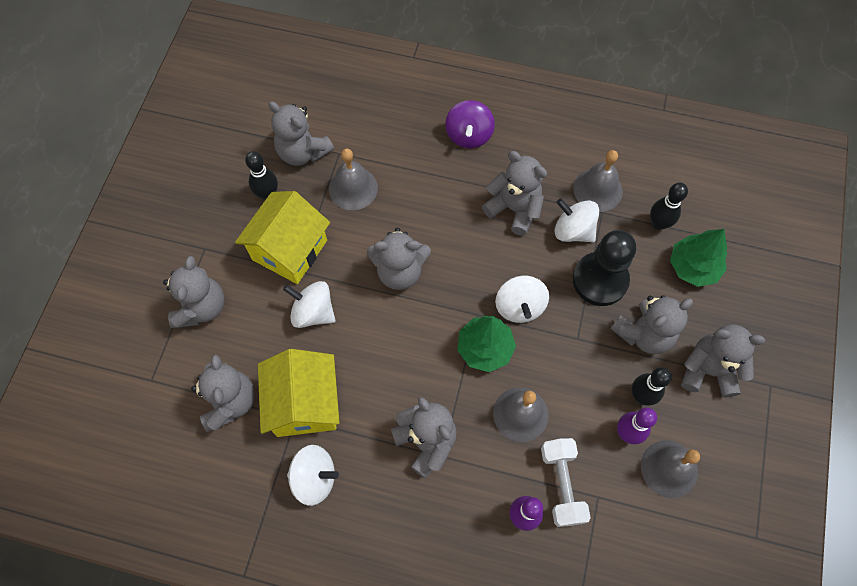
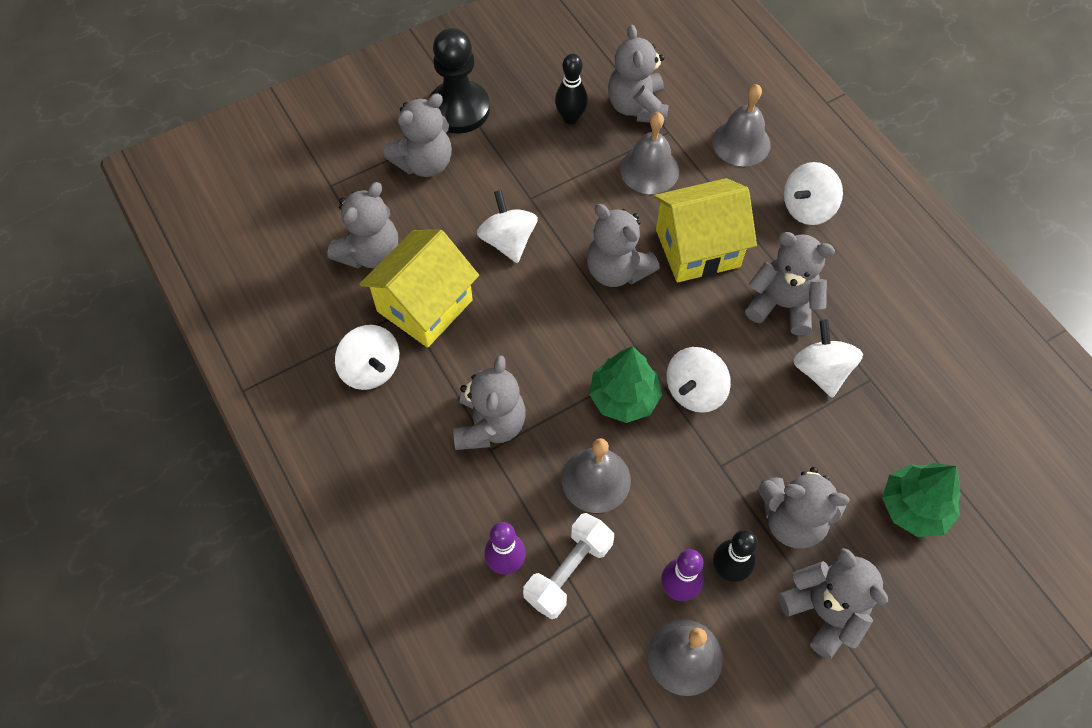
camera: 45 degrees right, 5 degrees down
yellow house [235,191,330,284] -> yellow house moved to [653,178,757,283]
purple spinning top [445,100,495,148] -> white spinning top [784,162,843,225]
grey teddy bear [482,151,547,235] -> grey teddy bear turned 60 degrees counterclockwise [745,232,835,336]
grey bell [573,150,623,212] -> grey bell moved to [712,84,771,166]
black pawn [573,230,636,306] -> black pawn moved to [429,28,490,134]
black bowling pin [650,183,688,230] -> none

